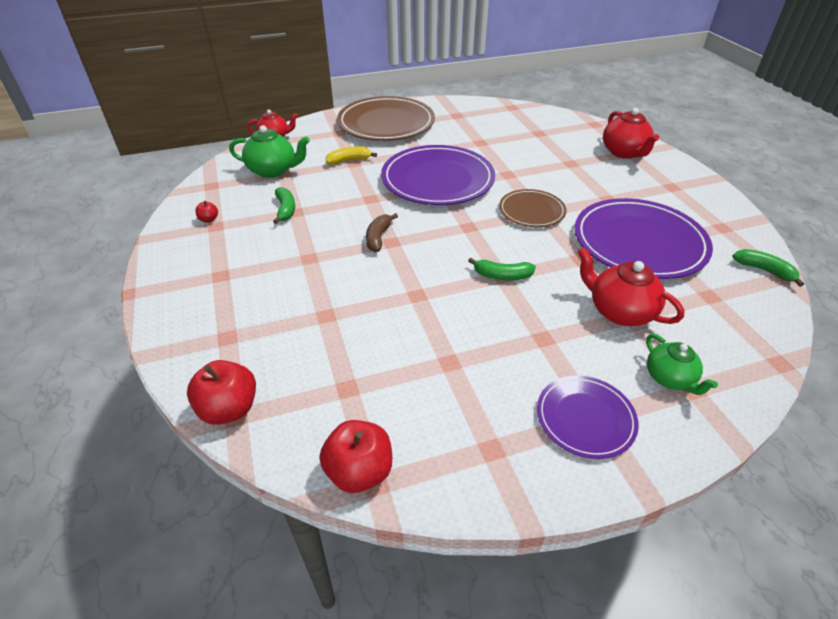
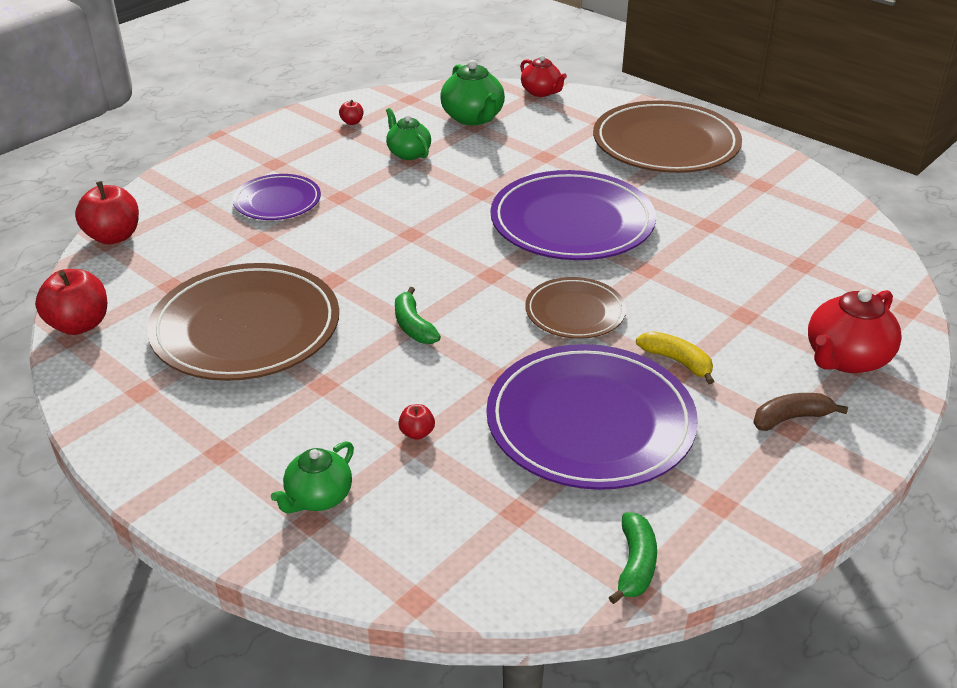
camera: 60 degrees right, 5 degrees down
green banana [273,187,295,224] -> green teapot [386,108,431,160]
yellow banana [326,146,377,165] -> yellow banana moved to [636,331,714,384]
brown banana [366,213,398,252] -> brown banana moved to [753,393,848,431]
purple plate [537,376,639,459] -> purple plate moved to [233,174,321,220]
red teapot [578,247,685,326] -> red apple [398,404,435,440]
none -> brown plate [147,263,339,381]

